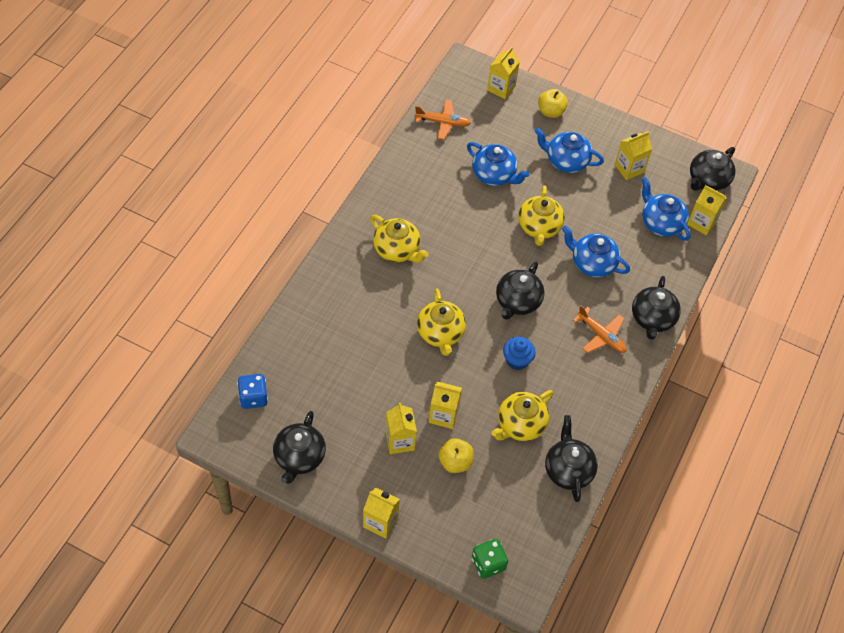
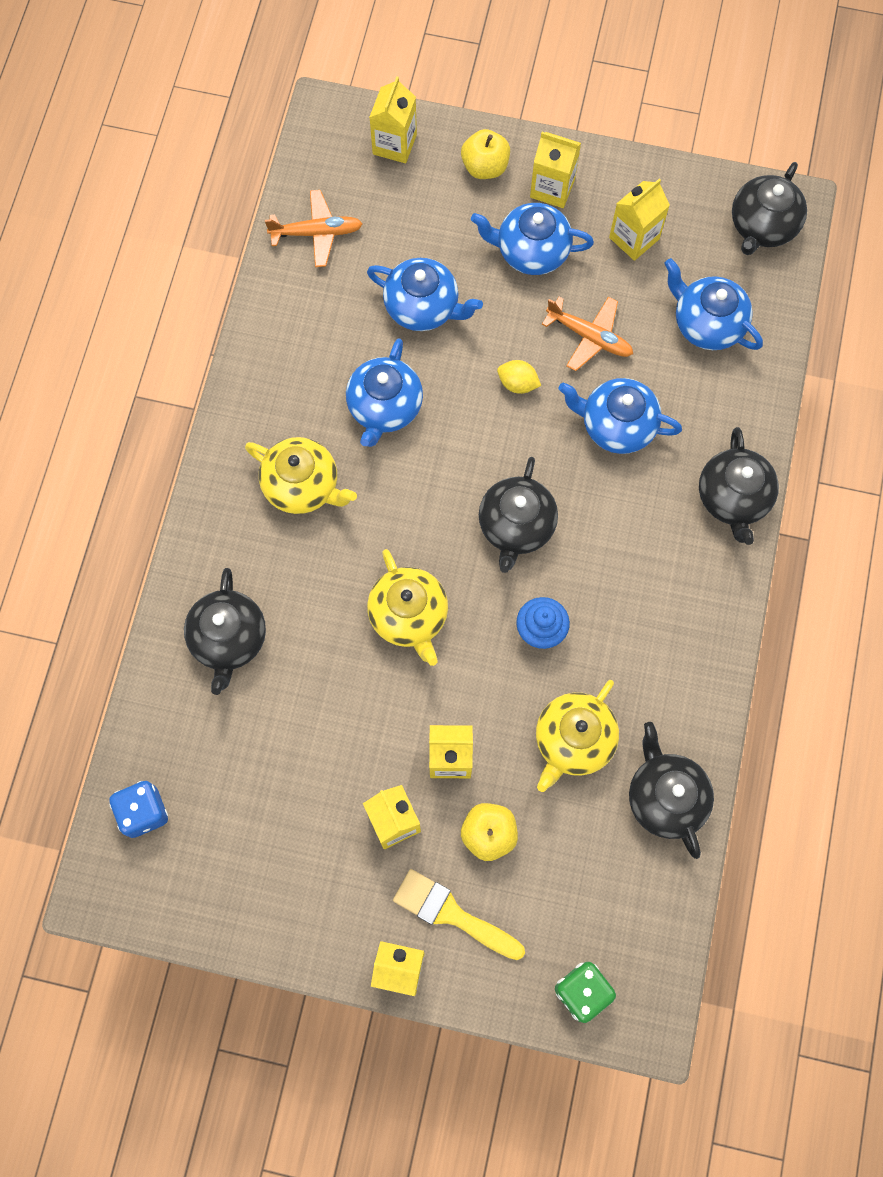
camera: 10 degrees left, 15 degrees up
black teapot [273,411,326,484] -> black teapot moved to [184,568,266,695]
yellow teapot [518,185,565,246] -> yellow lemon [497,360,541,394]
orange plane [573,305,627,353] -> orange plane moved to [542,296,633,371]
yellow carton [687,185,727,236] -> yellow carton moved to [530,132,581,208]
none -> blue teapot [346,338,423,447]
none -> yellow brush [393,869,525,960]

